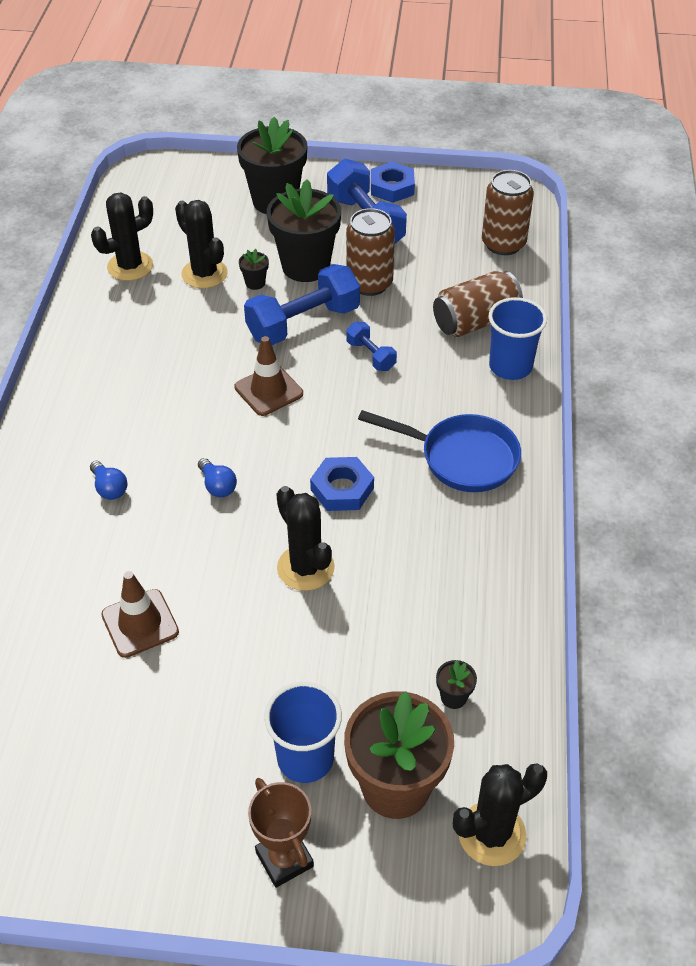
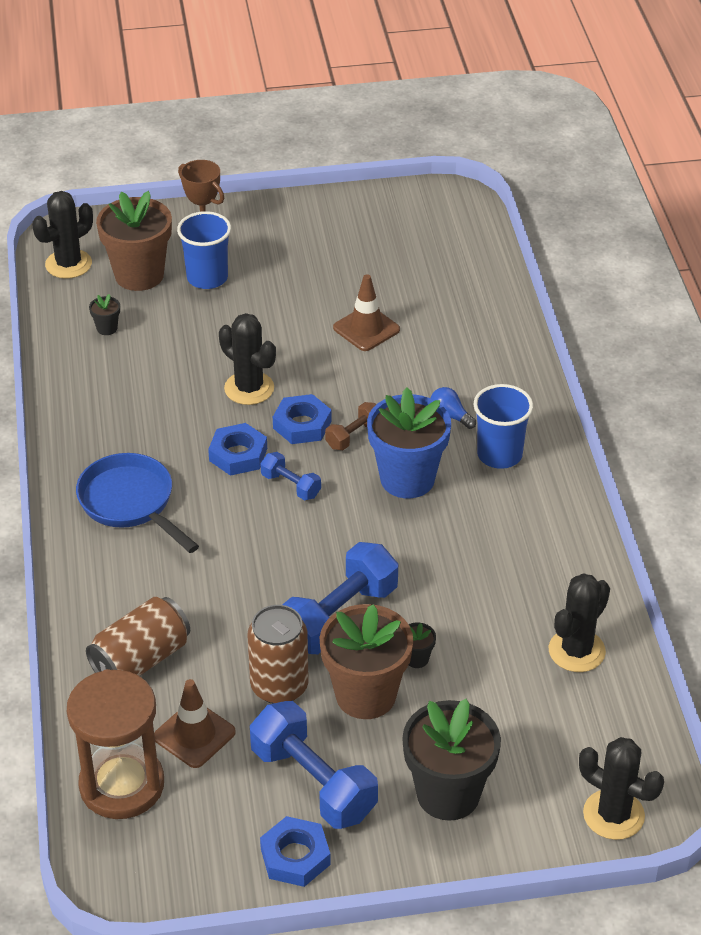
camera: 165 degrees right, 5 degrees down
black cactus [175,200,228,288] -> black cactus moved to [579,737,664,840]
blue light bulb [198,458,237,497] -> brown dumbbell [325,402,376,450]
brown traffic cone [234,336,303,416] -> brown traffic cone moved to [154,679,236,768]
black flower pot [267,180,341,282] -> brown flower pot [320,604,413,719]
blue dumbbell [346,322,397,371] -> blue dumbbell moved to [261,452,321,500]
blue pan [358,410,521,492] -> blue pan turned 45 degrees clockwise [76,453,199,553]
brown can [482,170,534,255] -> brown hourglass [67,669,164,819]
blue cup [488,297,547,380] -> blue cup moved to [474,384,533,469]
none -> blue nut [273,394,332,444]
none -> blue flower pot [367,388,451,498]

